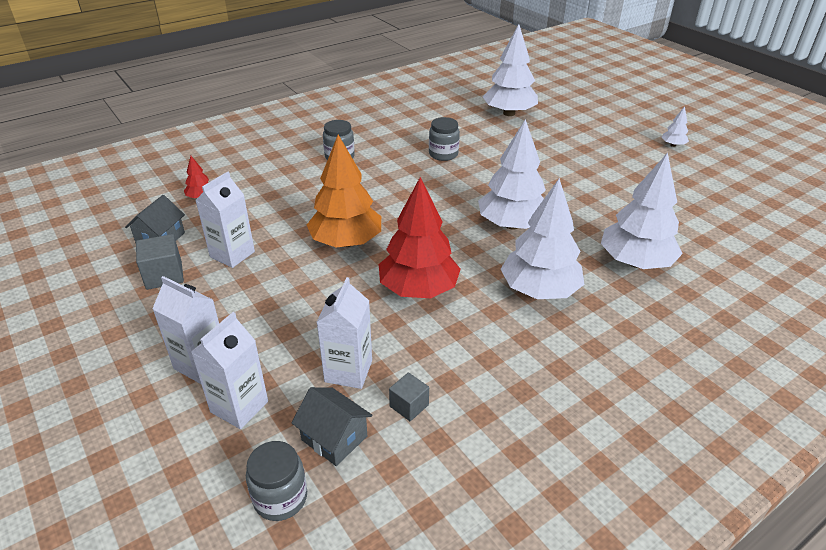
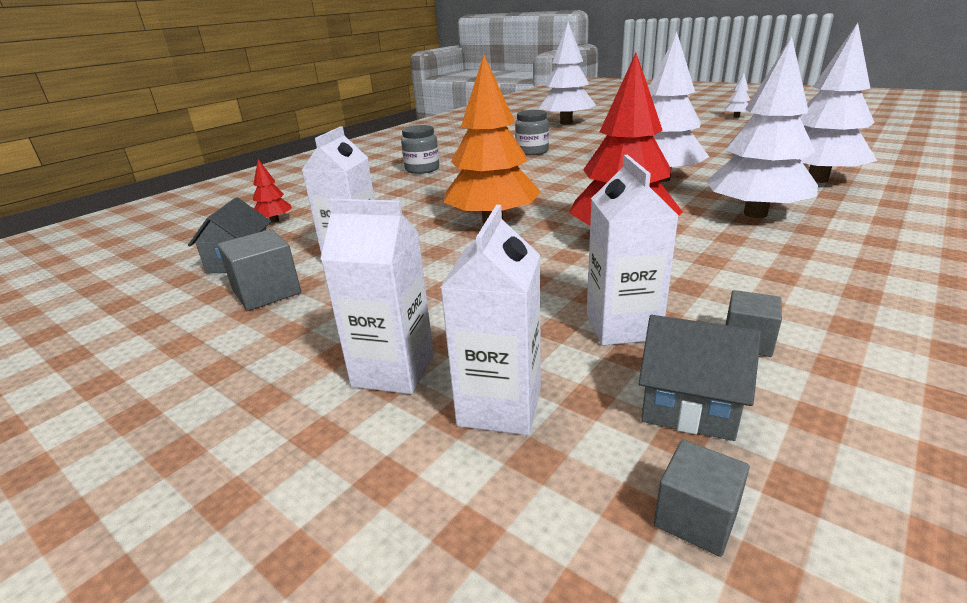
camera: 15 degrees left, 10 degrees down
grey jar [246,441,307,521] -> grey cube [654,440,750,557]

